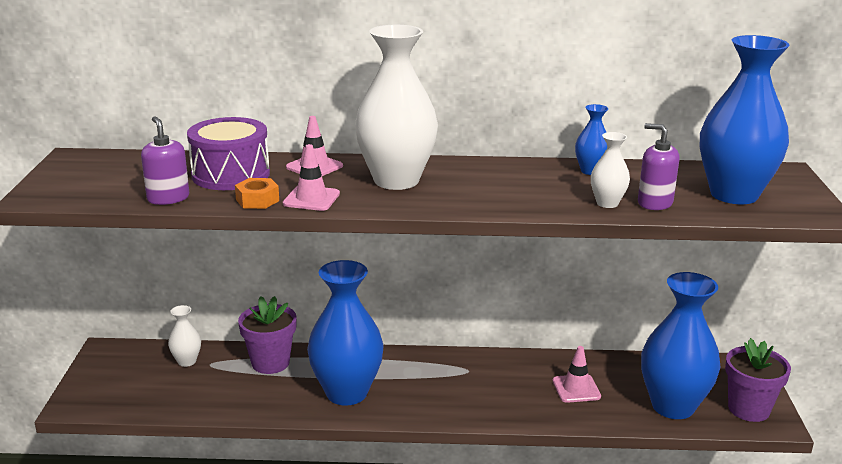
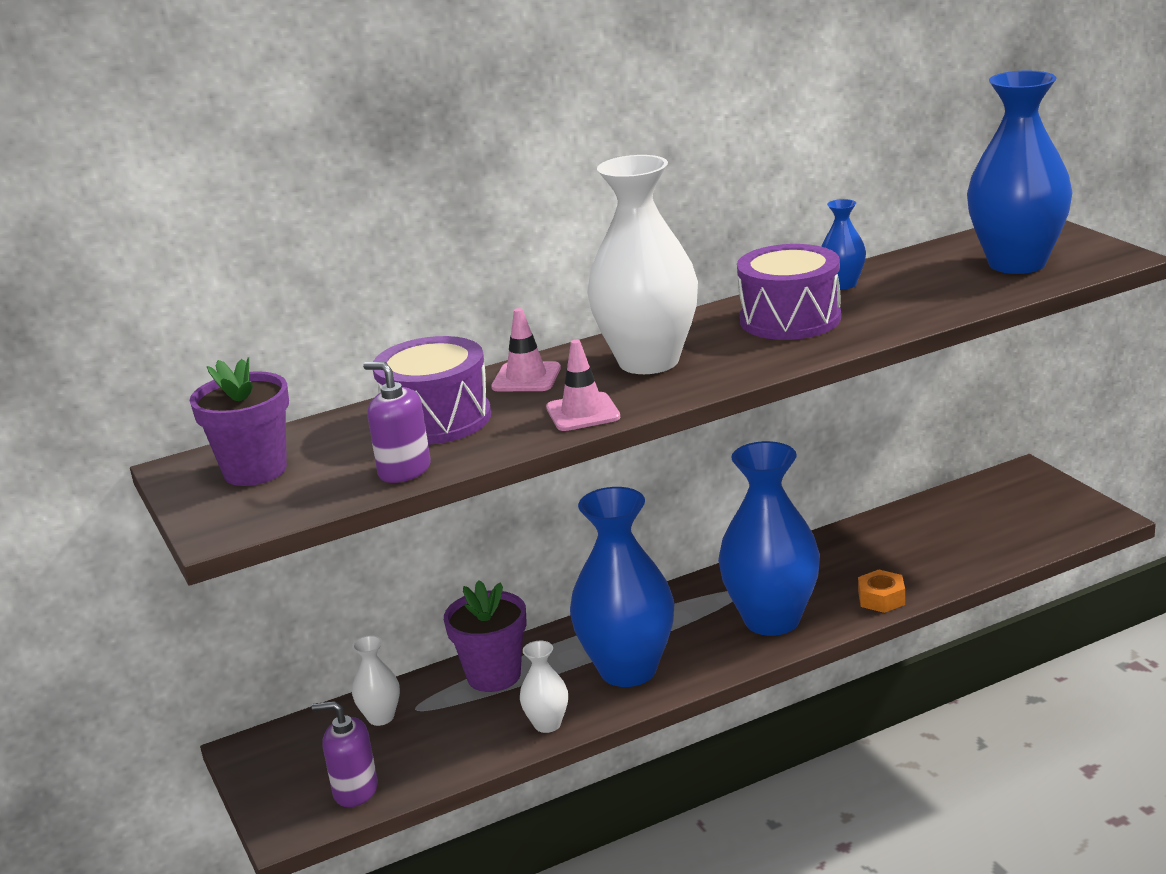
camera: 25 degrees left, 0 degrees up
orange nut [235,178,279,209] -> orange nut moved to [858,570,905,613]
pink traffic cone [553,346,601,403] -> none
white vase [591,132,630,208] -> white vase moved to [520,641,568,733]
purple soap dispenser [638,123,680,210] -> purple soap dispenser moved to [312,701,378,807]
blue vase [641,272,721,419] -> blue vase moved to [718,441,820,636]
purple flower pot [725,338,791,422] -> purple flower pot moved to [190,357,289,486]
none -> purple drum [737,244,841,340]

